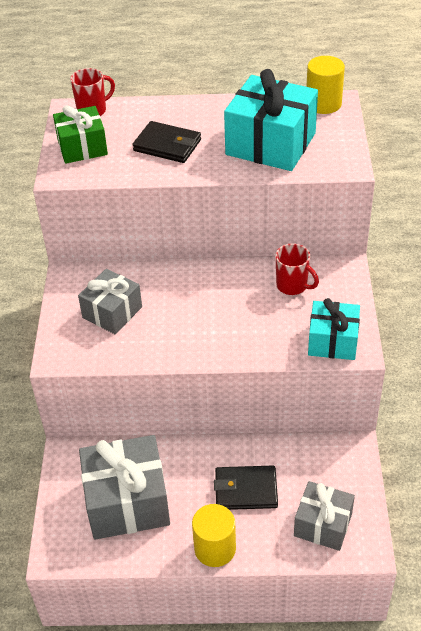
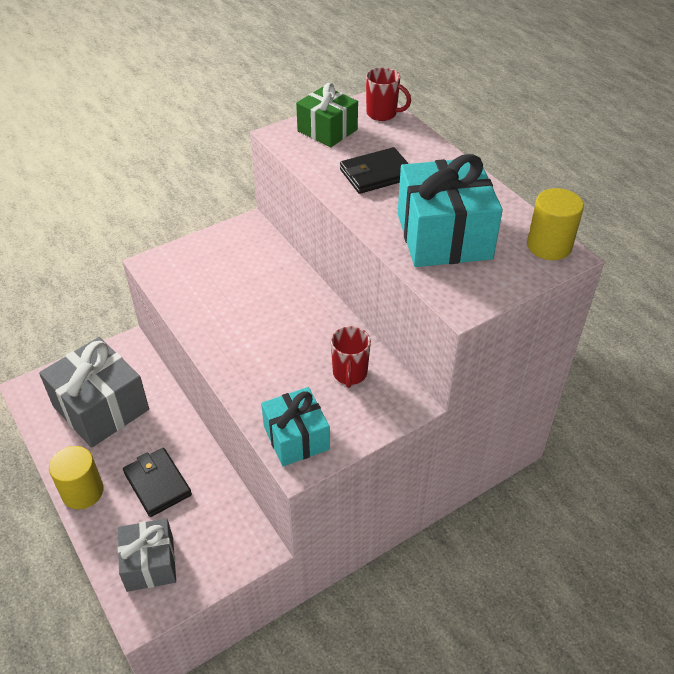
camera: 55 degrees right, 0 degrees up
grey gift [78,269,142,334] -> none
black wallet [133,121,201,163] -> black wallet turned 75 degrees clockwise [340,147,409,194]

